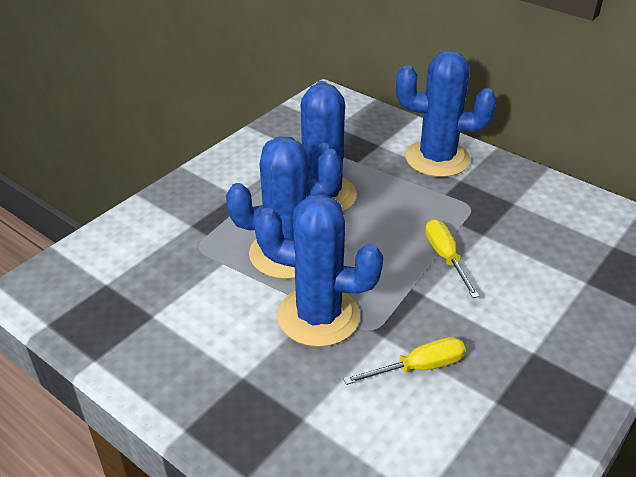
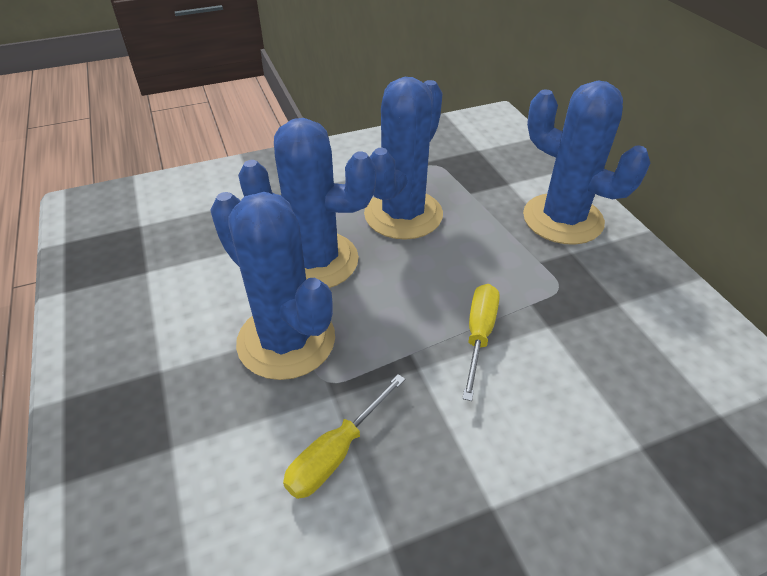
camera: 30 degrees right, 5 degrees up
yellow screwdriver [343,337,466,385] -> yellow screwdriver turned 120 degrees clockwise [283,374,405,499]

